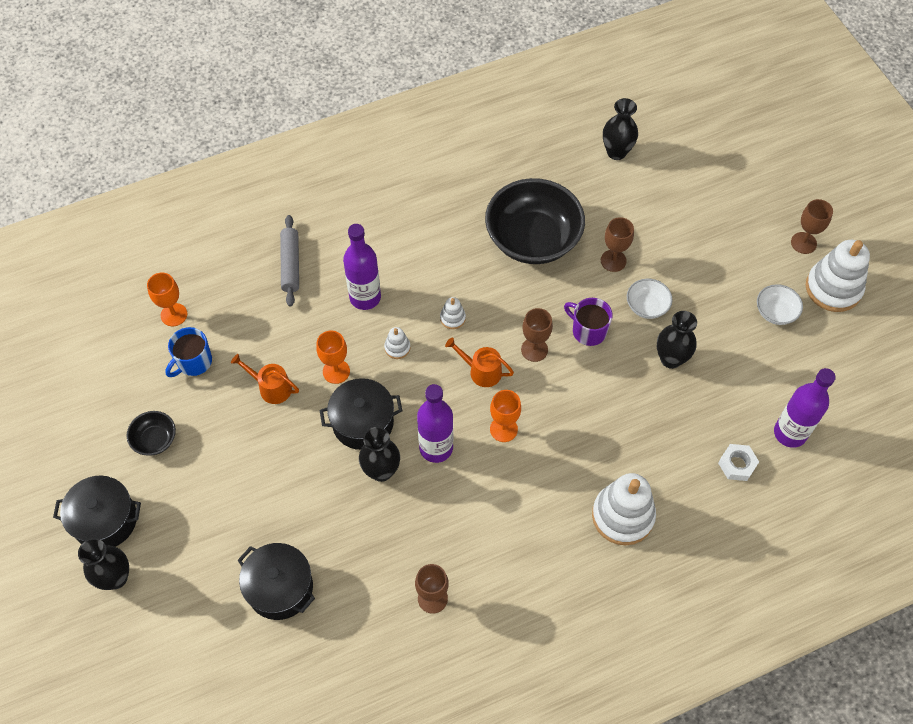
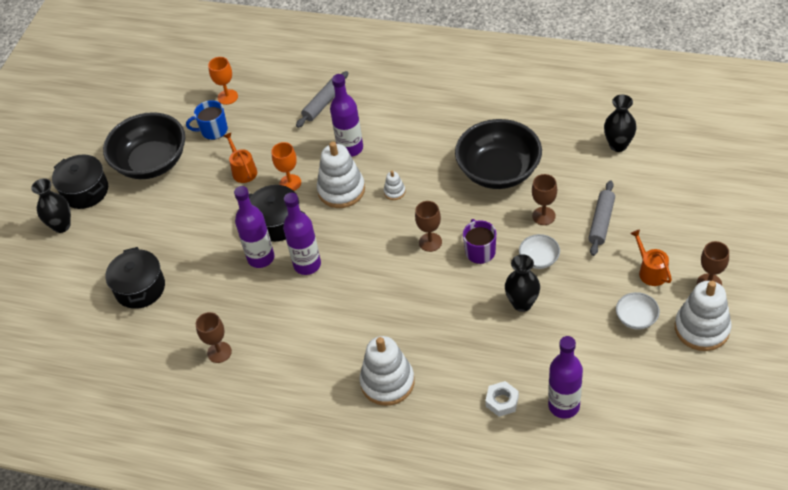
camera: 45 degrees right, 10 degrees down
black bowl [127,411,176,456] -> black bowl [103,112,185,179], size x2.23
black vase [359,427,400,482] -> purple bottle [234,186,274,268]
white stacking toy [384,327,410,359] -> white stacking toy [317,141,365,208], size x2.22
orange watering can [445,337,514,387] -> orange watering can moved to [630,229,672,286]
orange goblet [490,390,521,442] -> none
none -> grey rolling pin [588,180,615,256]

